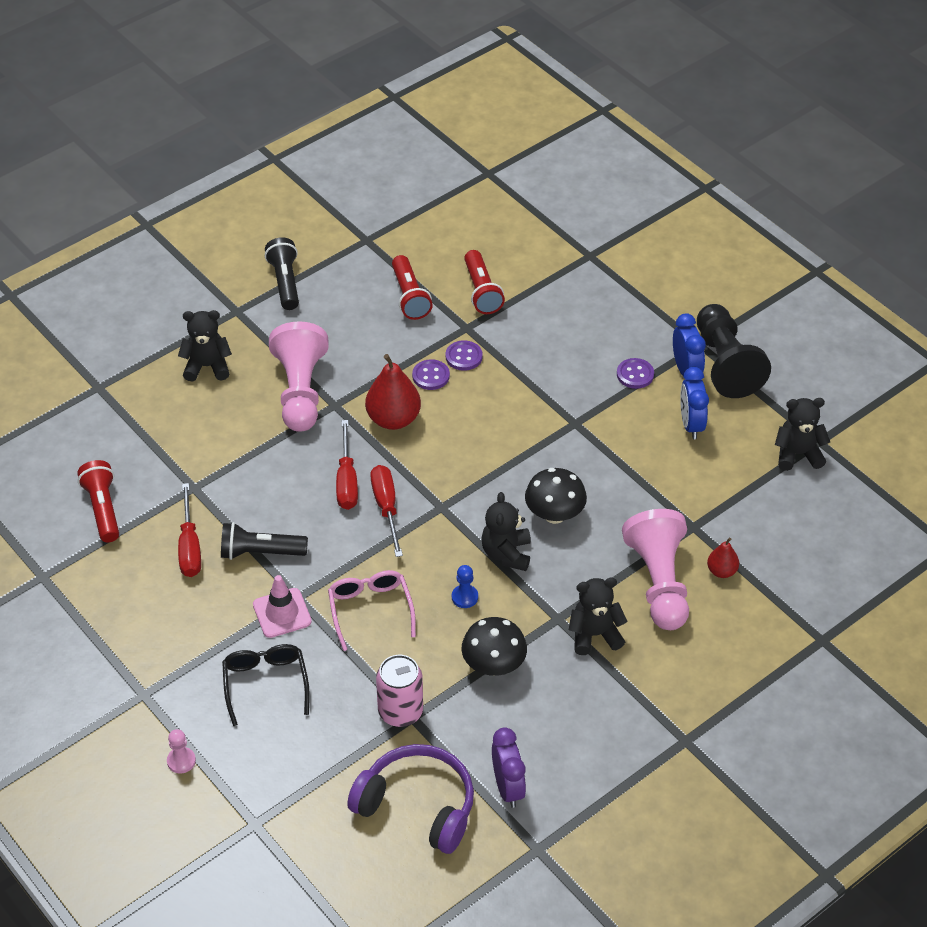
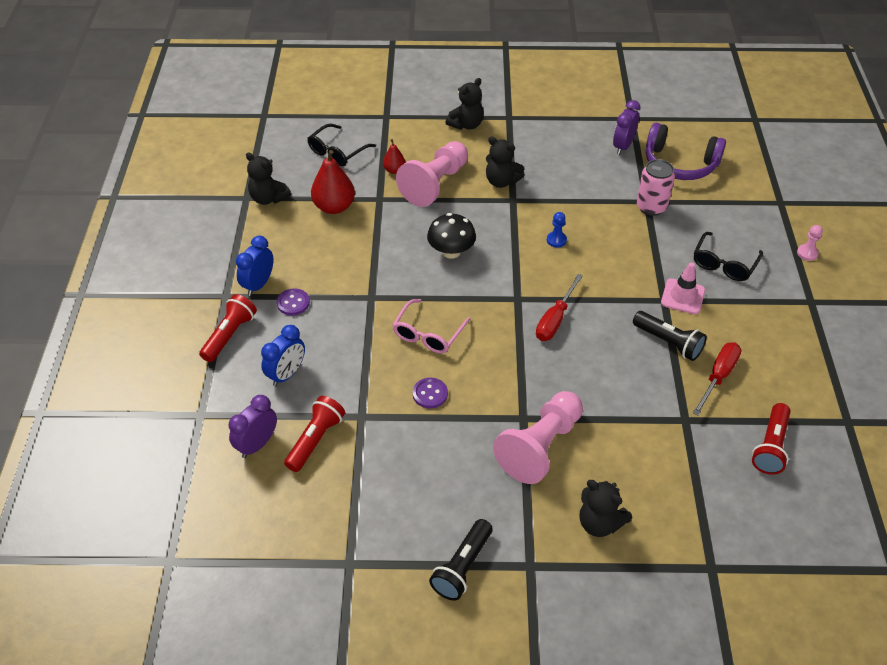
camera: 140 degrees left, 0 degrees up
pink glasses [328,570,416,651] -> pink glasses moved to [393,299,471,354]
red screwdriver [336,420,358,510] -> none
purple headphones [347,744,474,854] -> purple headphones turned 45 degrees counterclockwise [646,123,726,180]
red pear [365,354,421,430] -> red pear moved to [311,150,355,214]
red flashlight [392,255,433,320] -> red flashlight moved to [199,294,257,362]
purple button [446,340,482,371] -> none
black mushroom [462,617,527,676] -> none
black teddy bear [481,492,531,571] -> black teddy bear moved to [445,78,484,130]
blue clock [680,367,709,439] -> blue clock moved to [261,325,305,386]
black pawn [697,304,771,398] -> none
none -> purple clock [229,395,277,458]
none -> black glasses [307,124,376,167]

